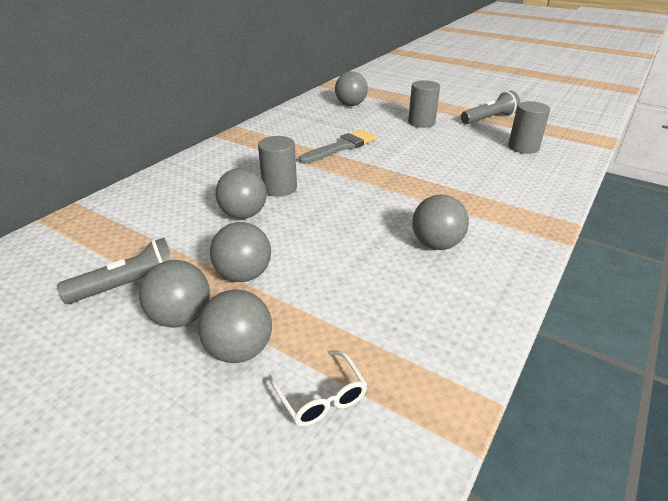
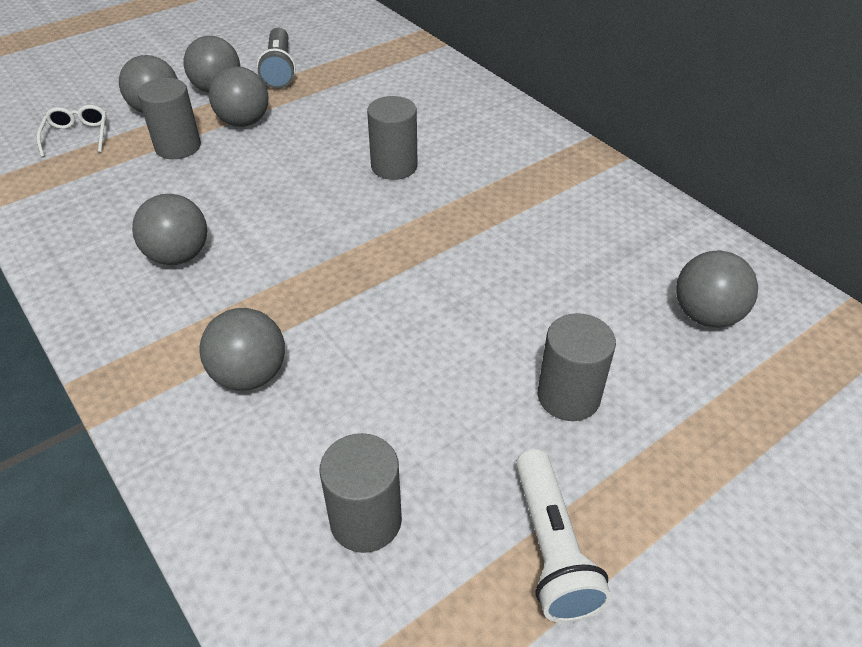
camera: 110 degrees right, 10 degrees up
grey ball [215,168,267,219] -> grey ball moved to [200,308,285,391]
white glasses [269,350,367,426] -> white glasses turned 90 degrees clockwise [37,105,107,158]
grey brush [299,130,377,164] -> none
grey flashlight [461,91,520,124] -> white flashlight [516,449,612,623]
none -> grey cylinder [138,78,201,159]

